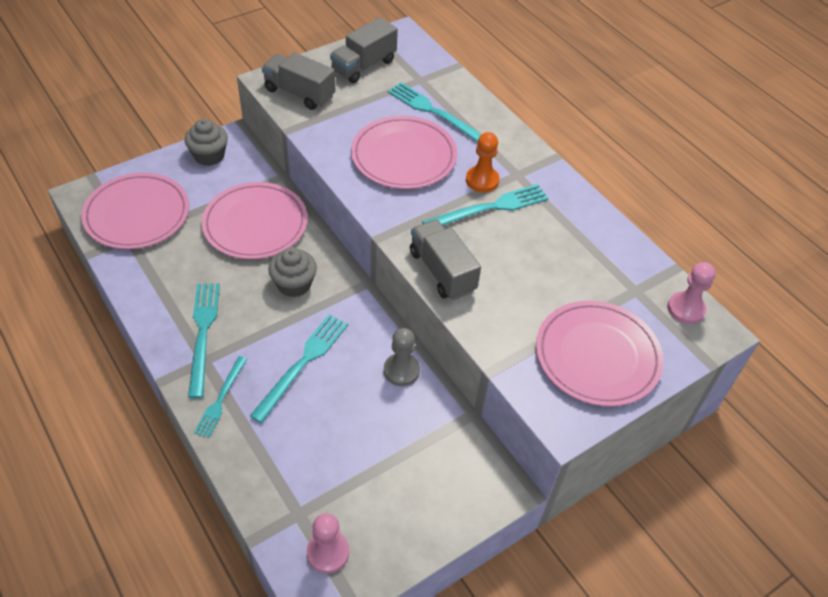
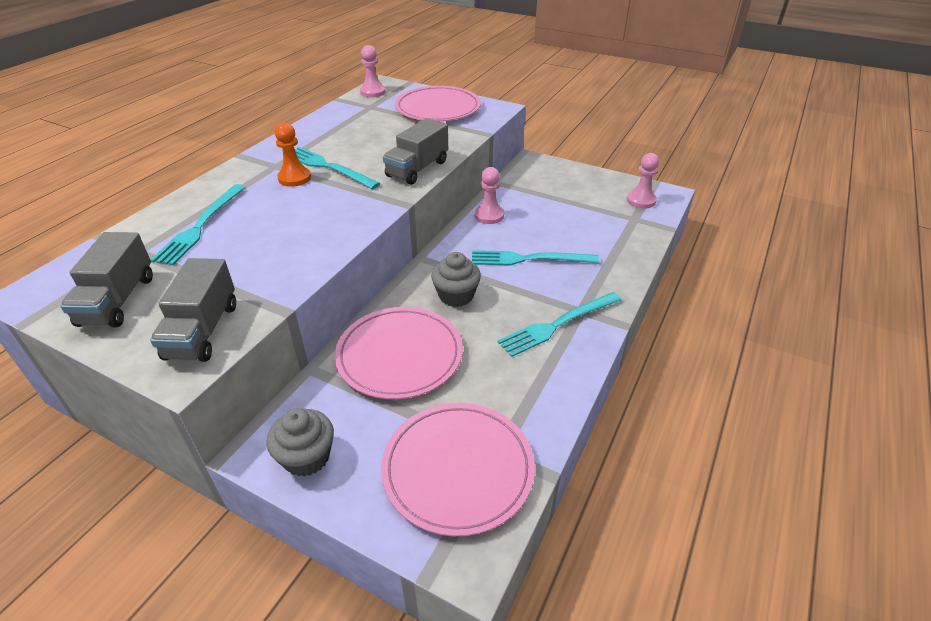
camera: 115 degrees left, 10 degrees down
turquoise fork [194,356,247,438] -> none
grey truck [330,17,398,83] -> grey truck turned 75 degrees clockwise [60,232,153,328]
pink plate [351,116,457,189] -> none
grey pawn [384,328,420,386] -> pink pawn [475,167,504,224]

